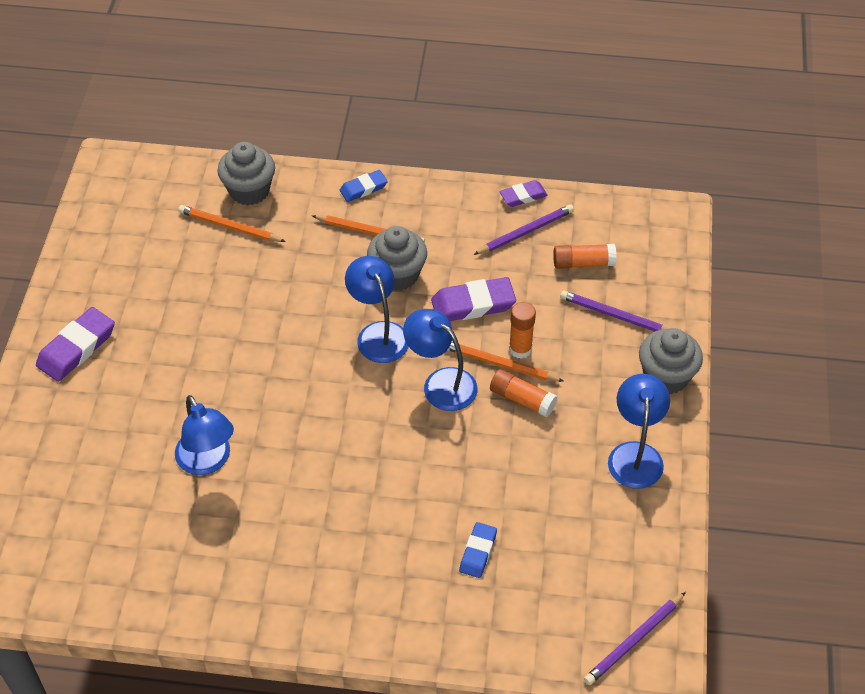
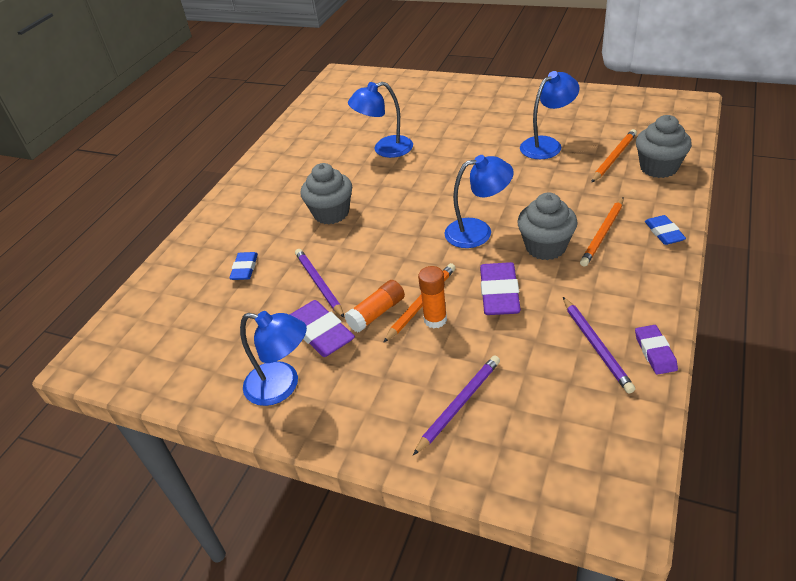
camera: 110 degrees right, 10 degrees down
purple eraser [36,307,115,382] -> purple eraser moved to [289,300,355,357]
blue lamp [403,309,478,411] -> blue lamp moved to [520,71,580,159]
blue eraser [459,522,497,578] -> blue eraser turned 60 degrees clockwise [229,252,258,280]
orange glue stick [553,244,617,269] -> none
purple pencil [584,592,686,685] -> purple pencil moved to [295,249,344,318]
grey cupcake [639,328,703,394] -> grey cupcake moved to [301,163,352,224]

